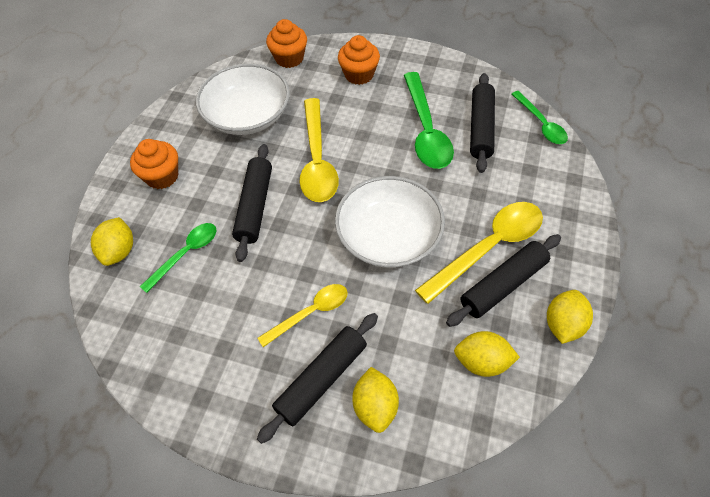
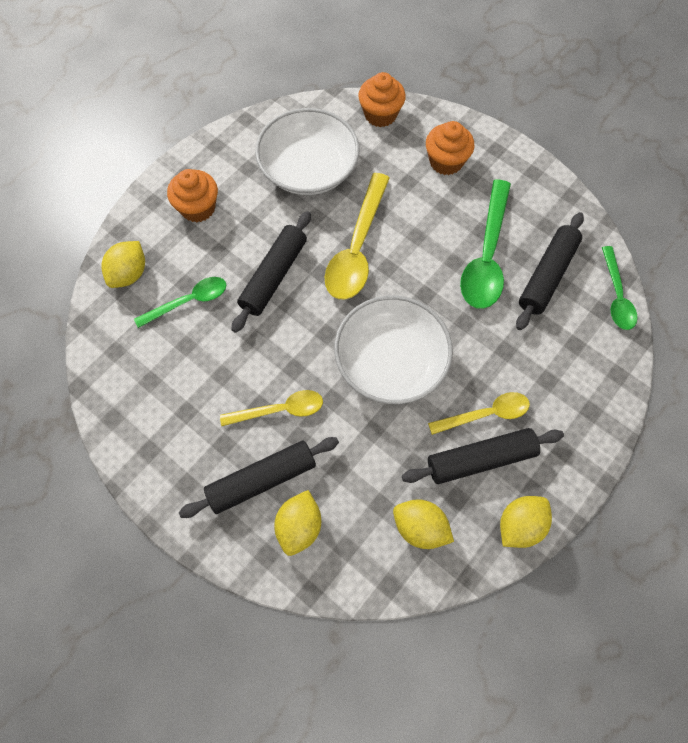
camera: 20 degrees right, 10 degrees up
yellow spoon [415,202,543,304] -> yellow spoon [428,392,530,435], size x0.60

